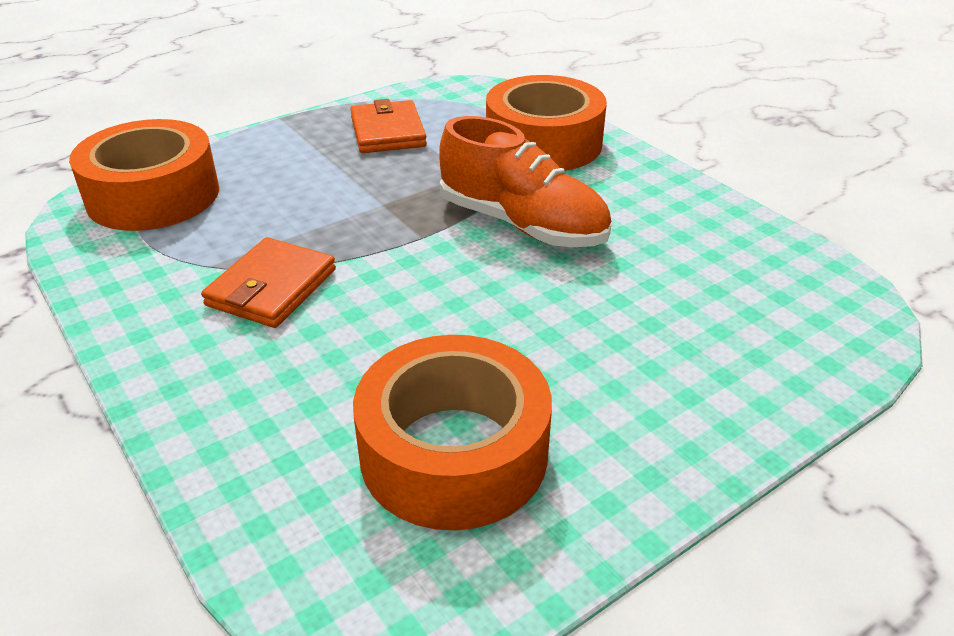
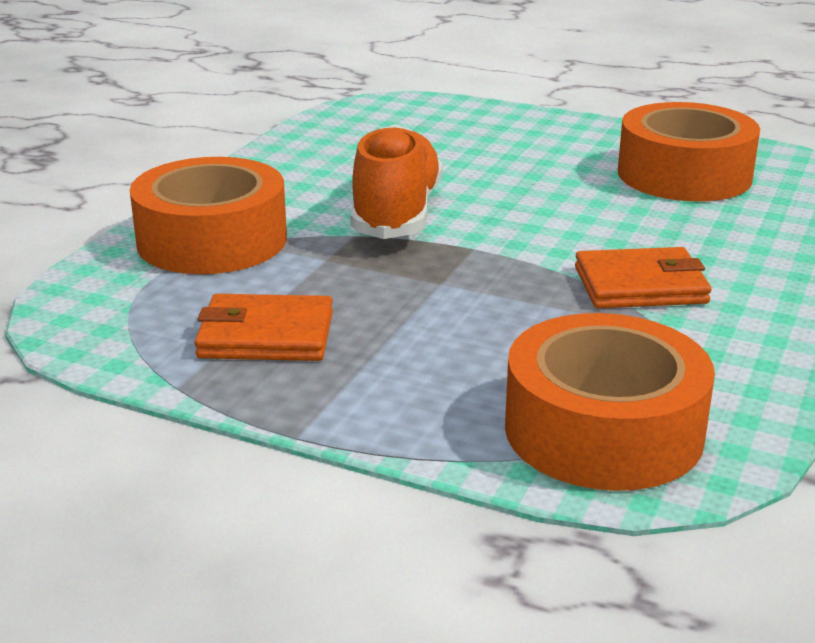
camera: 120 degrees left, 10 degrees down
orange wallet [350,99,427,153] -> orange wallet turned 45 degrees clockwise [194,294,333,361]

